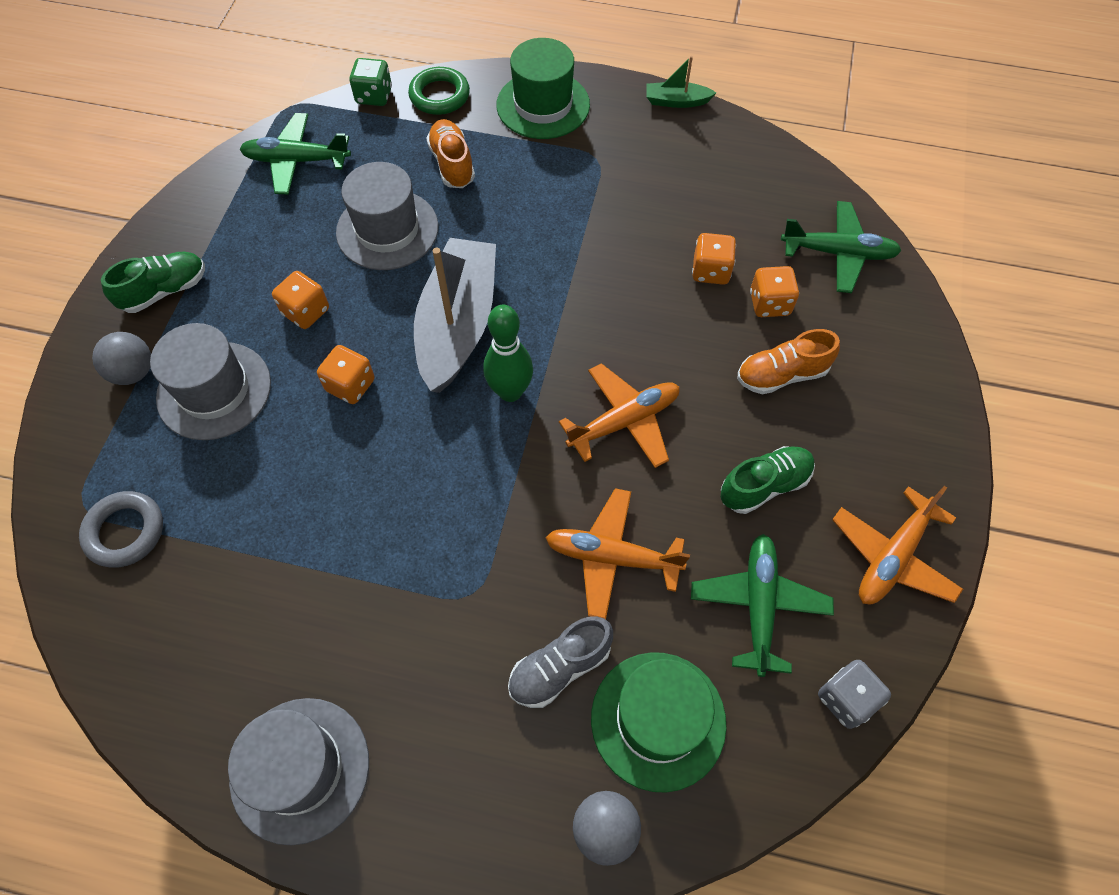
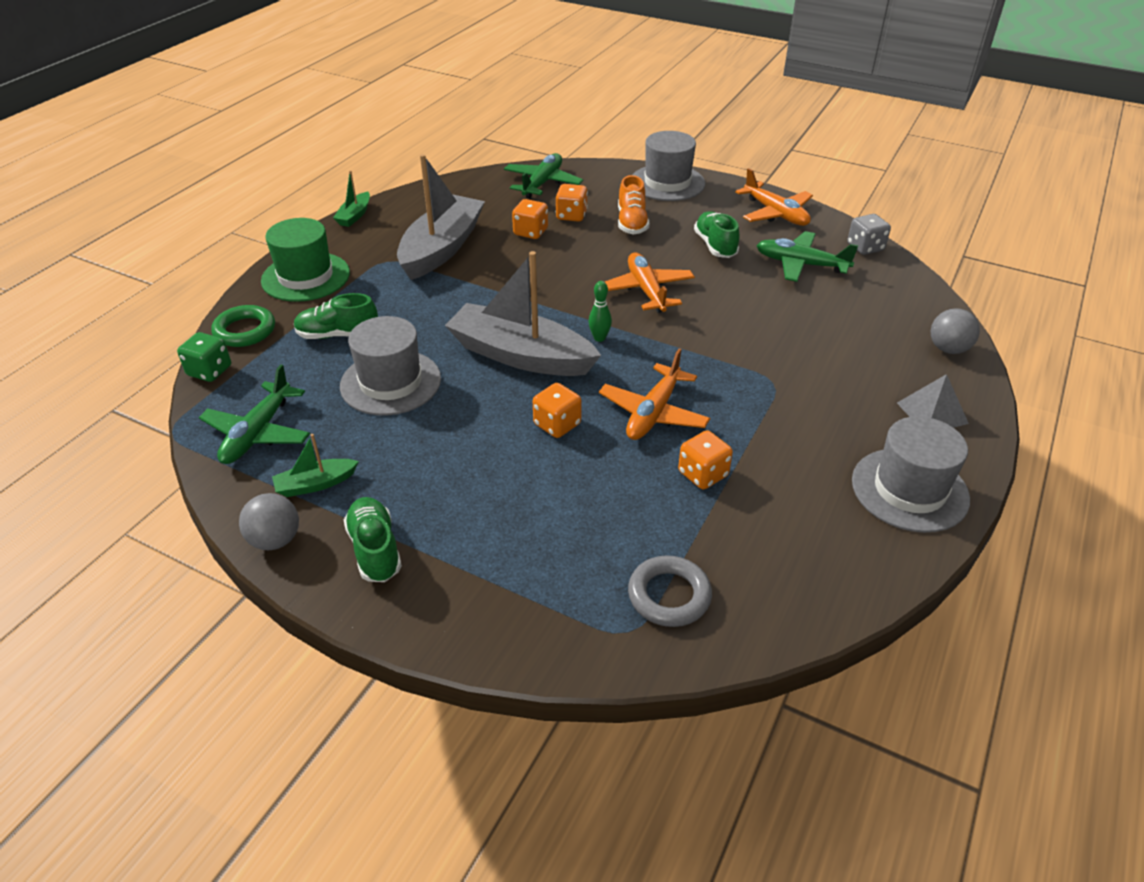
camera: 75 degrees left, 20 degrees down
grey ball [92,332,151,385] -> grey ball moved to [239,493,299,551]
grey hat [150,323,271,440] -> grey hat moved to [633,131,705,201]
orange dice [272,271,329,329] -> orange dice moved to [678,430,733,489]
orange shoe [426,119,475,188] -> green shoe [294,293,378,339]
green bowling pin [483,304,533,402] -> green bowling pin [589,281,612,342], size x0.57
grey shoe [508,616,613,708] -> none
orange plane [545,488,690,619] -> orange plane moved to [599,349,710,440]
green hat [591,652,727,793] -> none
none -> green boat [272,434,359,497]
none -> grey boat [397,154,485,280]
none -> grey pyramid [897,374,969,428]

